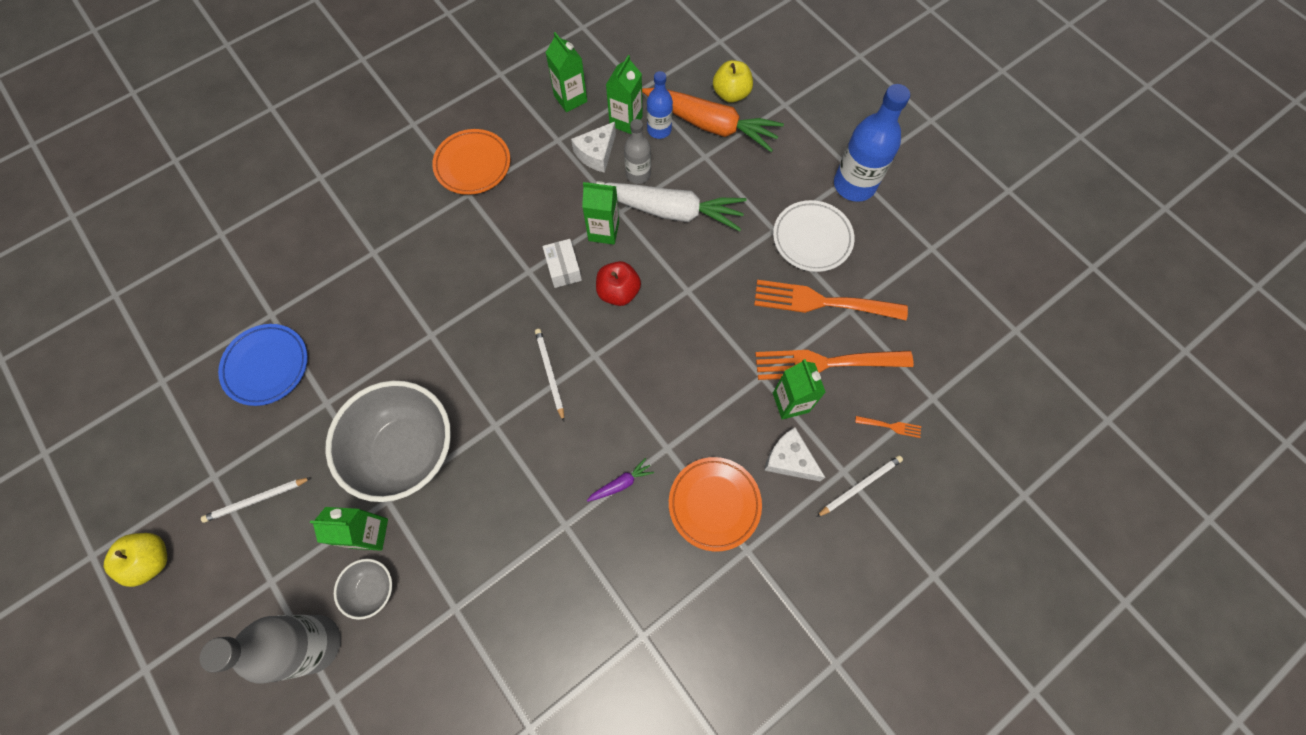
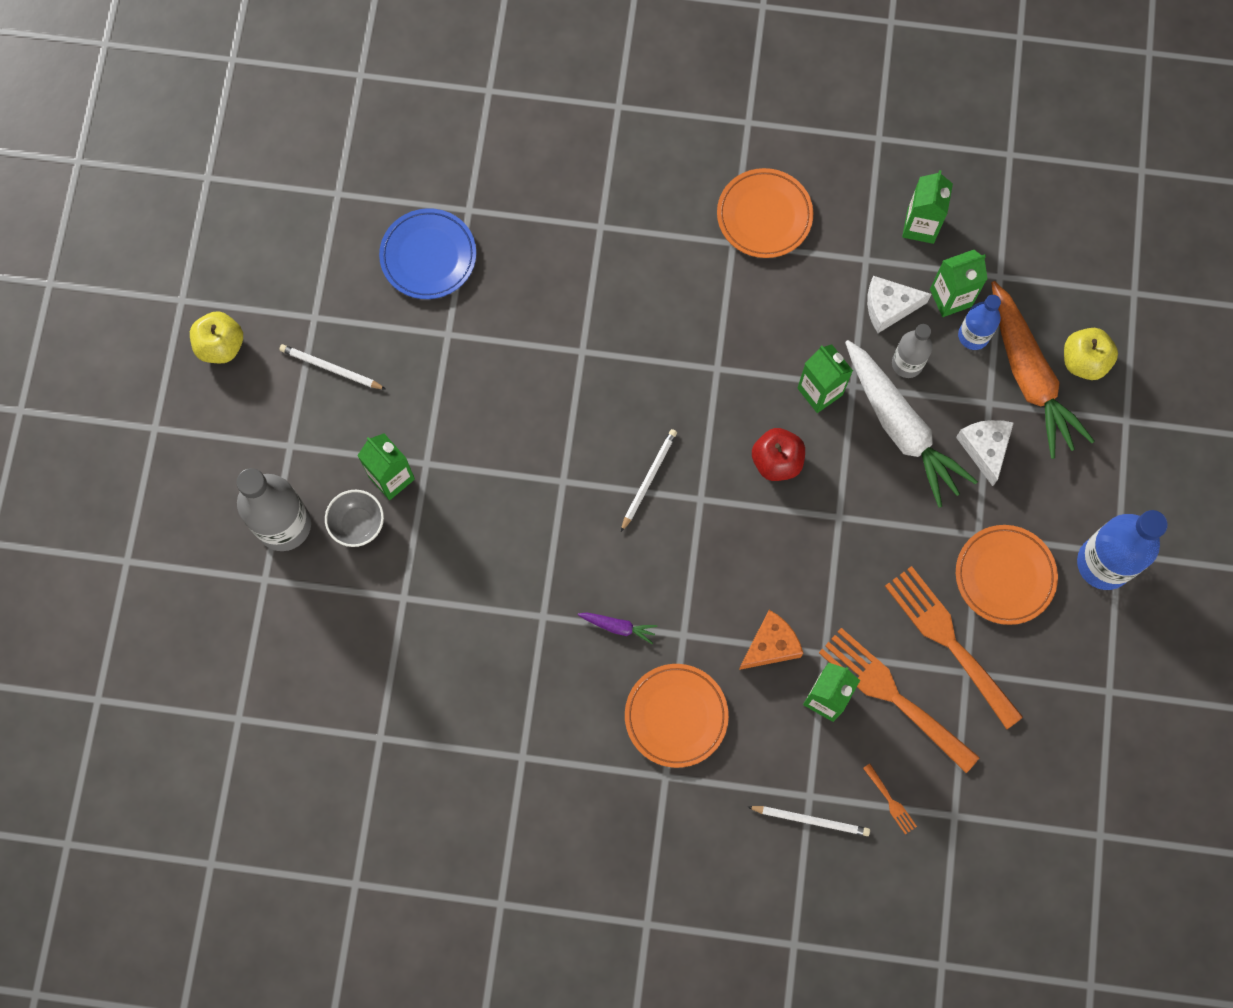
camera: 45 degrees right, 5 degrees up
grey bowl [325,381,451,502] -> none
white box [543,239,582,288] -> none
white cheese [764,428,826,481] -> white cheese moved to [956,420,1013,486]
white plate [773,200,854,272] -> orange plate [956,525,1058,625]
none -> orange cheese [739,610,803,670]

